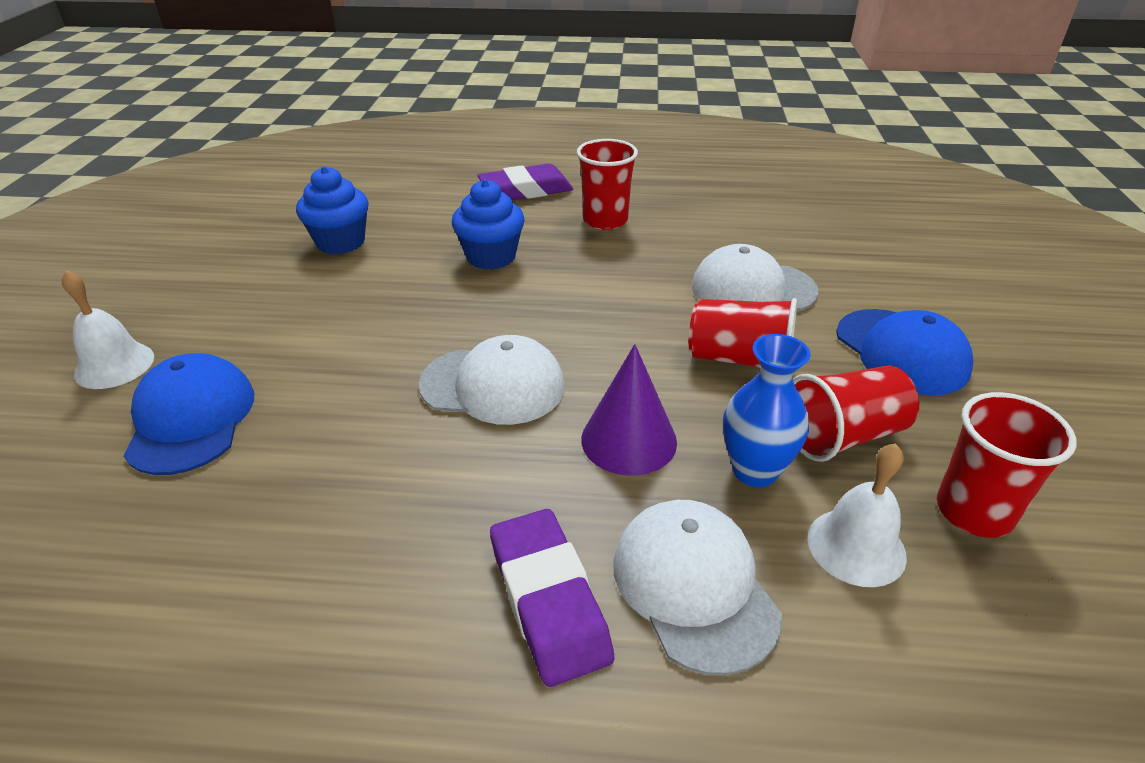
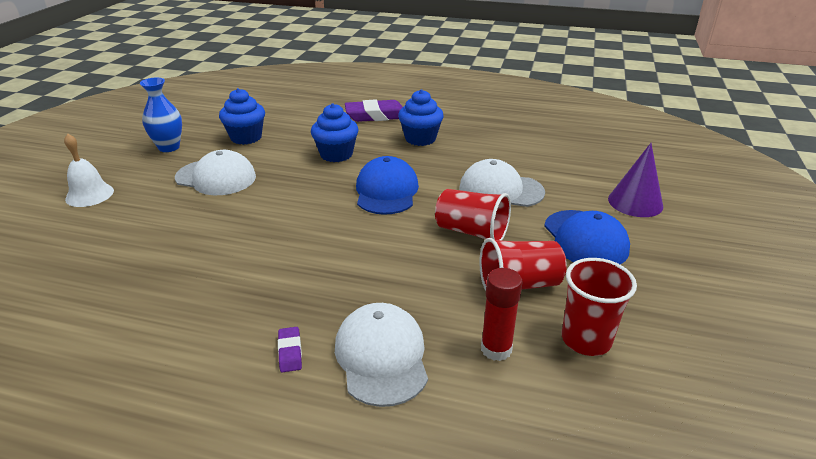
camera: 10 degrees right, 5 degrees down
blue cap [123,353,254,475] -> blue cap moved to [356,156,419,215]
white cap [419,335,565,425] -> white cap moved to [175,150,256,195]
purple eraser [490,509,614,687] -> purple eraser [278,327,302,372], size x0.47
red cup [577,139,638,230] -> blue cupcake [398,89,444,146]
purple cone [581,344,677,476] -> purple cone moved to [608,143,663,217]
blue vase [723,334,811,487] -> blue vase moved to [140,78,182,152]
white bell [808,444,907,587] -> red glue stick [481,268,523,361]

